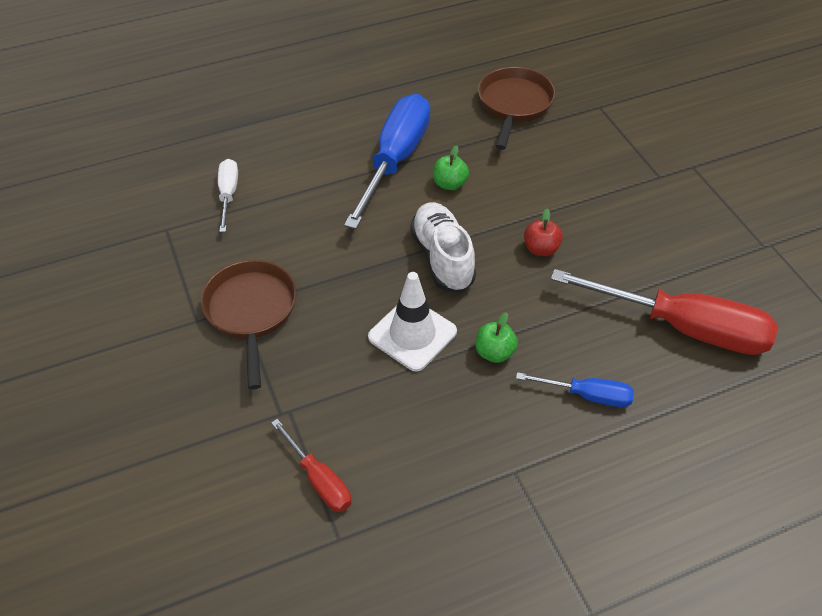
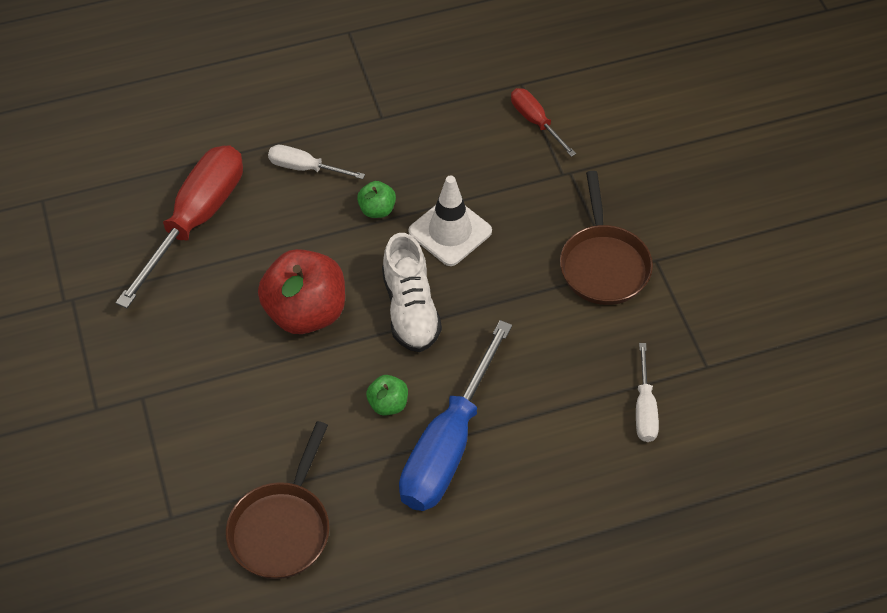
camera: 175 degrees left, 5 degrees up
blue screwdriver [516,372,634,407] -> white screwdriver [268,145,365,179]
red apple [524,209,563,256] -> red apple [258,249,345,334], size x2.15
red screwdriver [551,269,778,355] -> red screwdriver turned 90 degrees clockwise [115,145,243,308]

